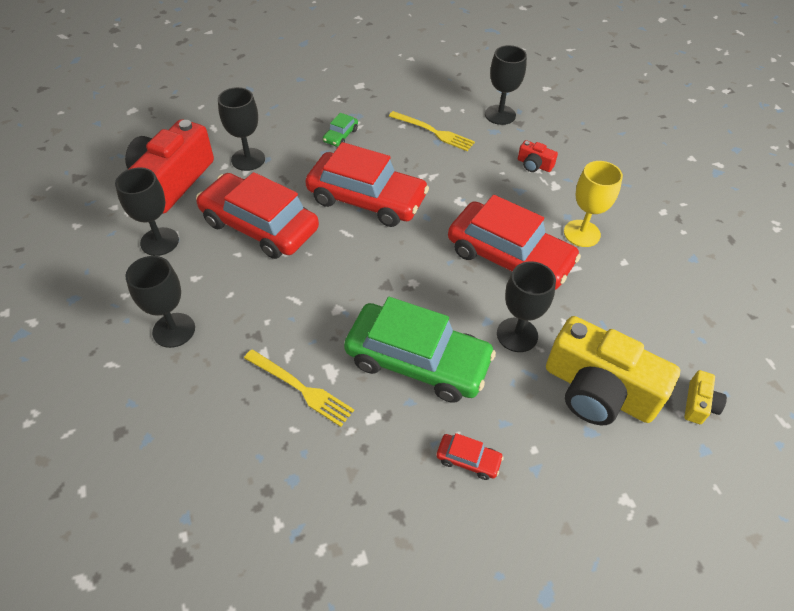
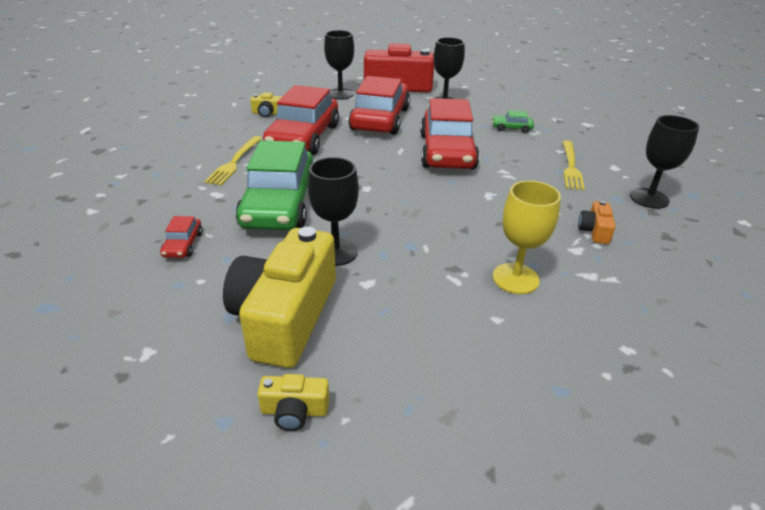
camera: 70 degrees right, 15 degrees down
black goblet [125,256,195,348] -> yellow camera [250,92,283,118]
red car [448,195,581,290] -> red car moved to [263,85,339,155]
red camera [518,140,558,172] -> orange camera [578,201,616,244]

